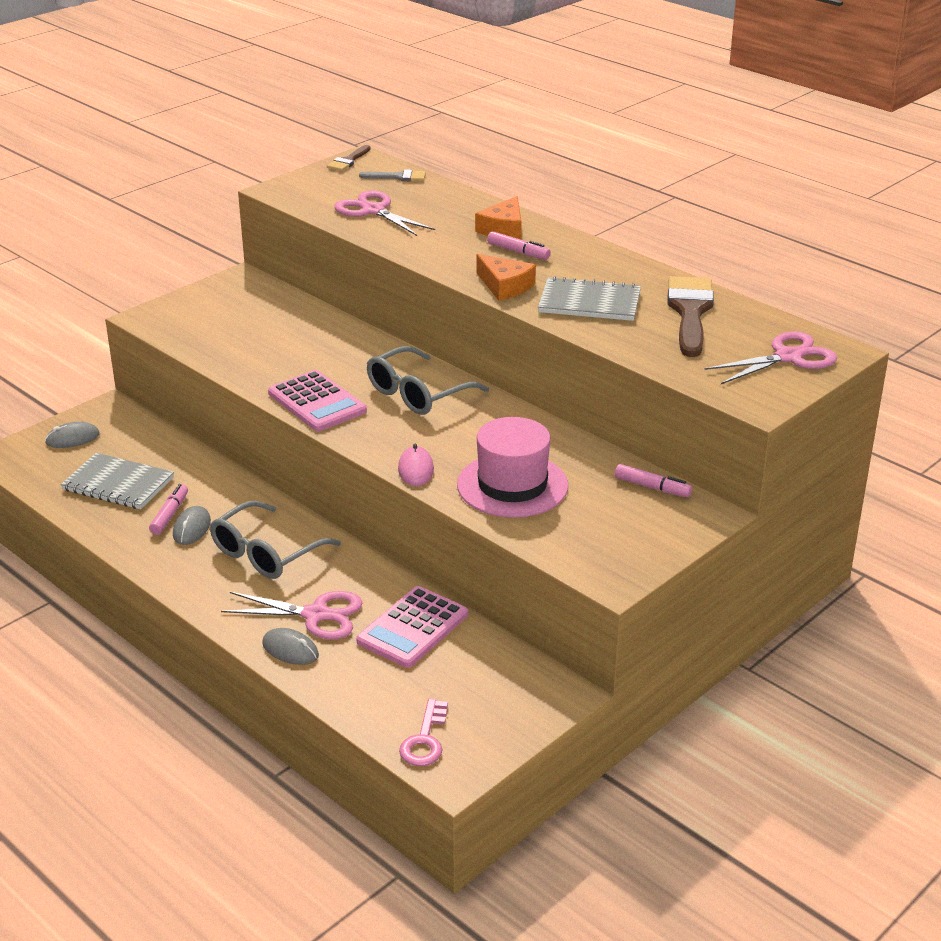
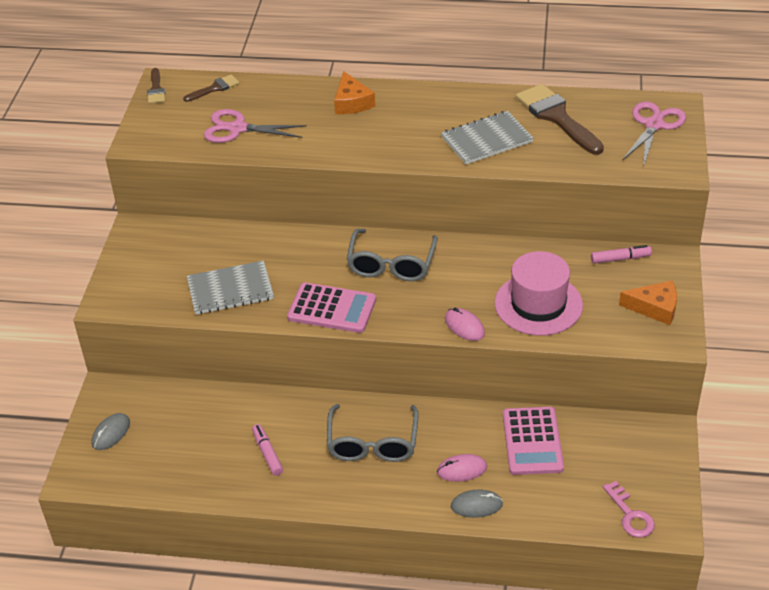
camera: 35 degrees left, 10 degrees up
grey notebook [61,453,174,509] -> grey notebook moved to [187,260,274,315]
grey mouse [173,506,211,545] -> none
pink scissors [221,591,362,640] -> pink mouse [437,454,487,482]
grey brush [359,169,426,181] -> brown brush [183,74,239,102]
orange cheese [476,254,536,301] -> orange cheese moved to [619,280,677,325]
pink marker [487,231,551,260] -> none

